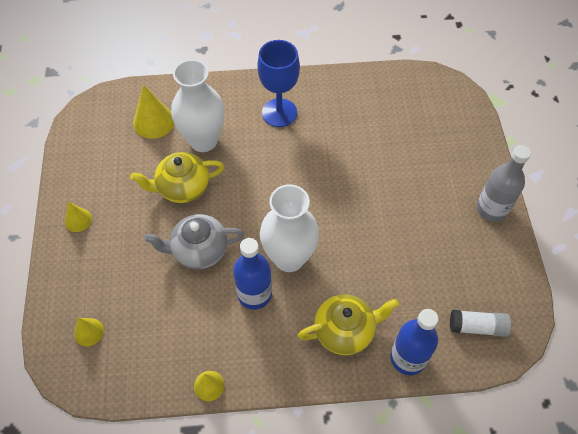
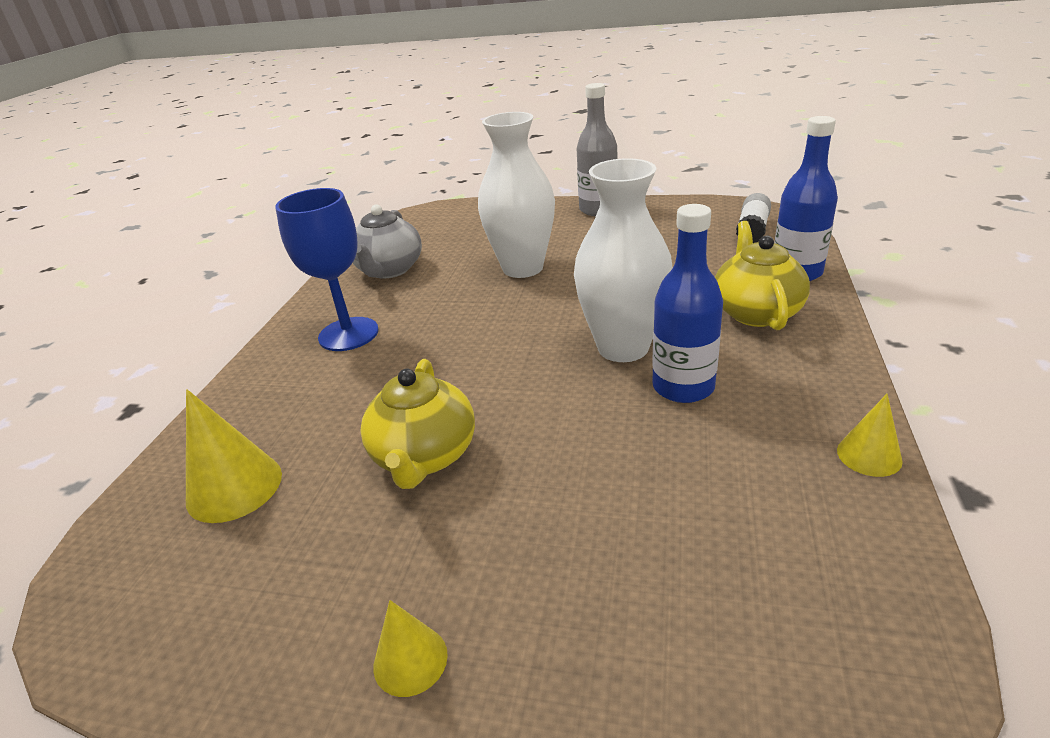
camera: 70 degrees left, 25 degrees down
yellow cone [74,318,104,346] -> none
grey teapot [144,214,244,269] -> grey teapot moved to [353,204,422,279]
white vase [171,59,225,152] -> white vase moved to [478,112,555,278]

